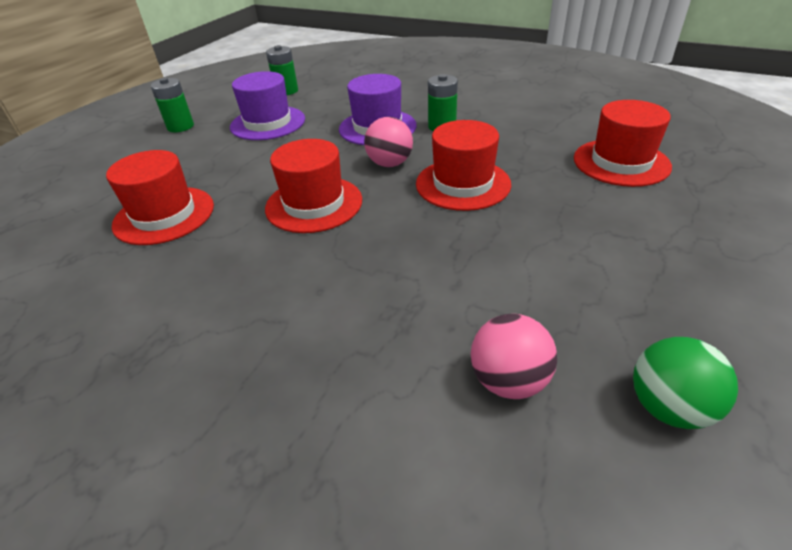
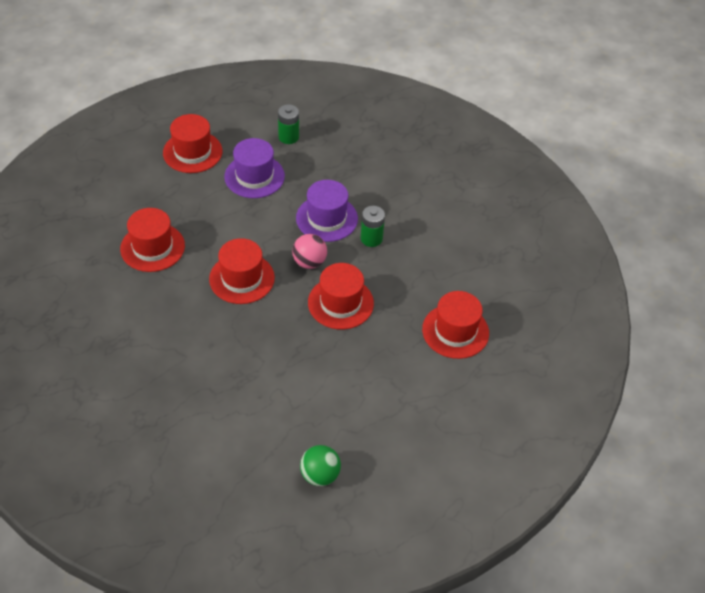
camera: 20 degrees right, 10 degrees up
green battery [150,78,194,132] -> red hat [163,114,222,173]
pink ball [471,314,557,399] -> none

